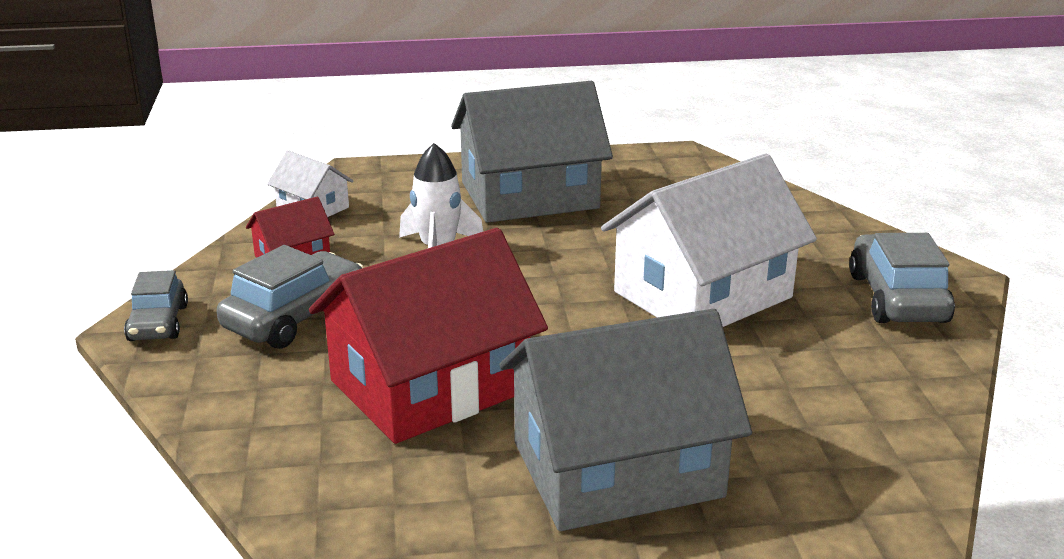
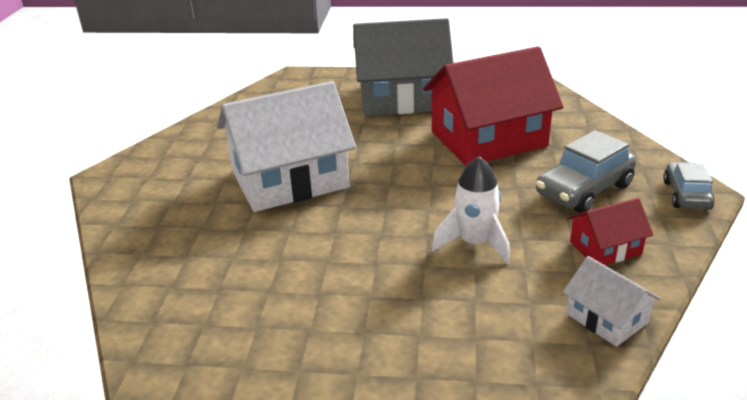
camera: 165 degrees left, 5 degrees up
grey house [451,81,613,223] -> none
grey car [849,233,955,323] -> none

